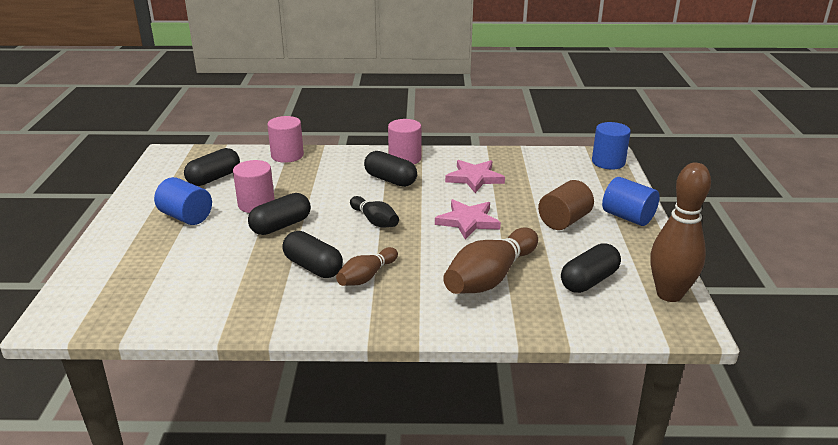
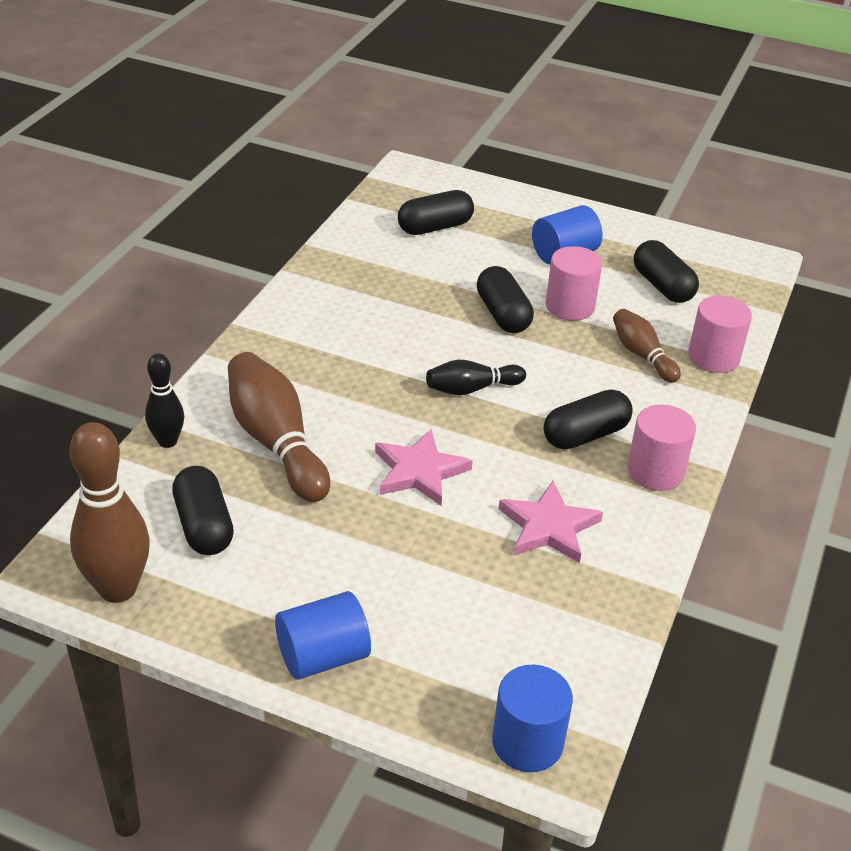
camera: 110 degrees right, 10 degrees up
black capsule [282,231,343,278] -> black capsule moved to [398,190,474,235]
brown bowling pin [336,247,398,286] -> brown bowling pin moved to [613,309,681,383]
brown cylinder [538,180,594,230] -> none
none -> black bowling pin [145,353,184,448]

